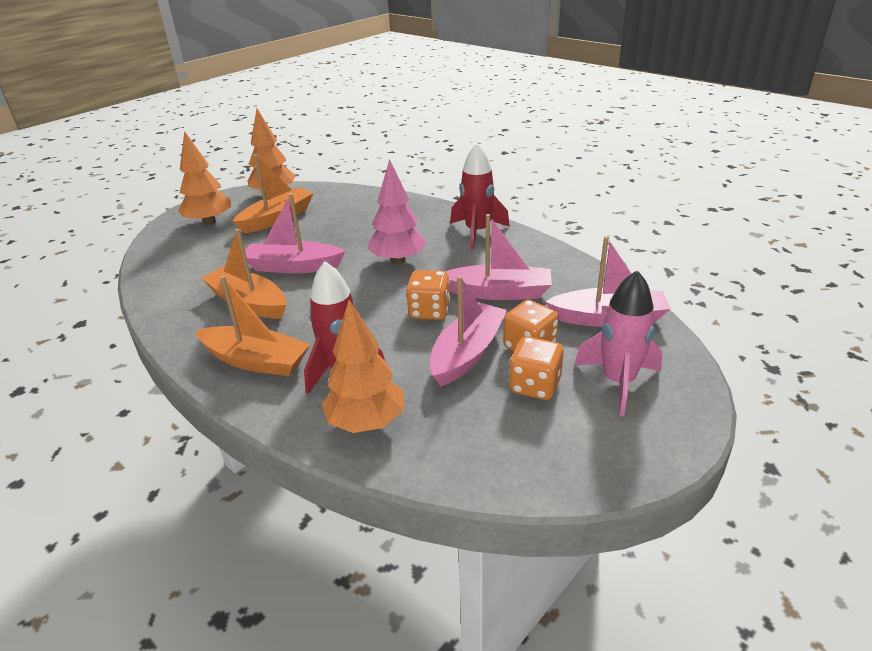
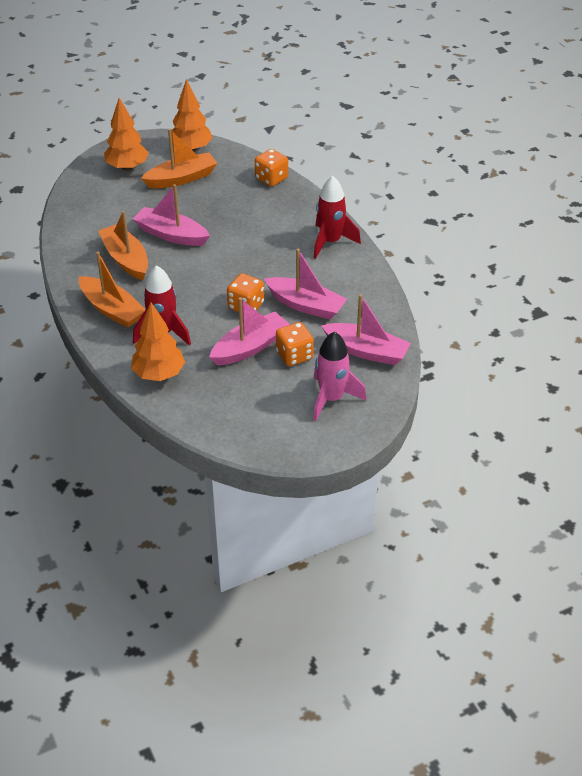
camera: 20 degrees right, 10 degrees up
pink tree [368,159,426,264] -> none
orange dice [509,337,564,400] -> orange dice moved to [255,149,288,187]

